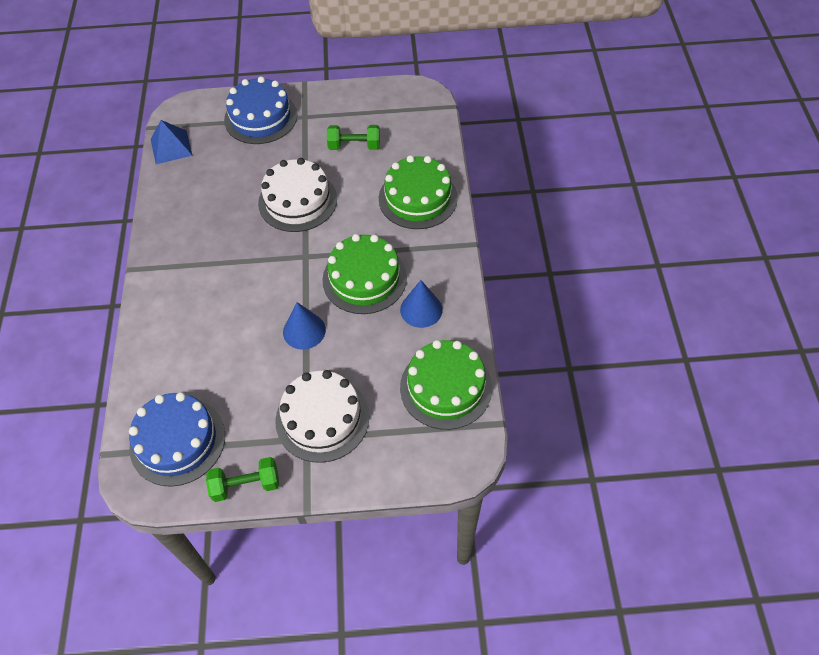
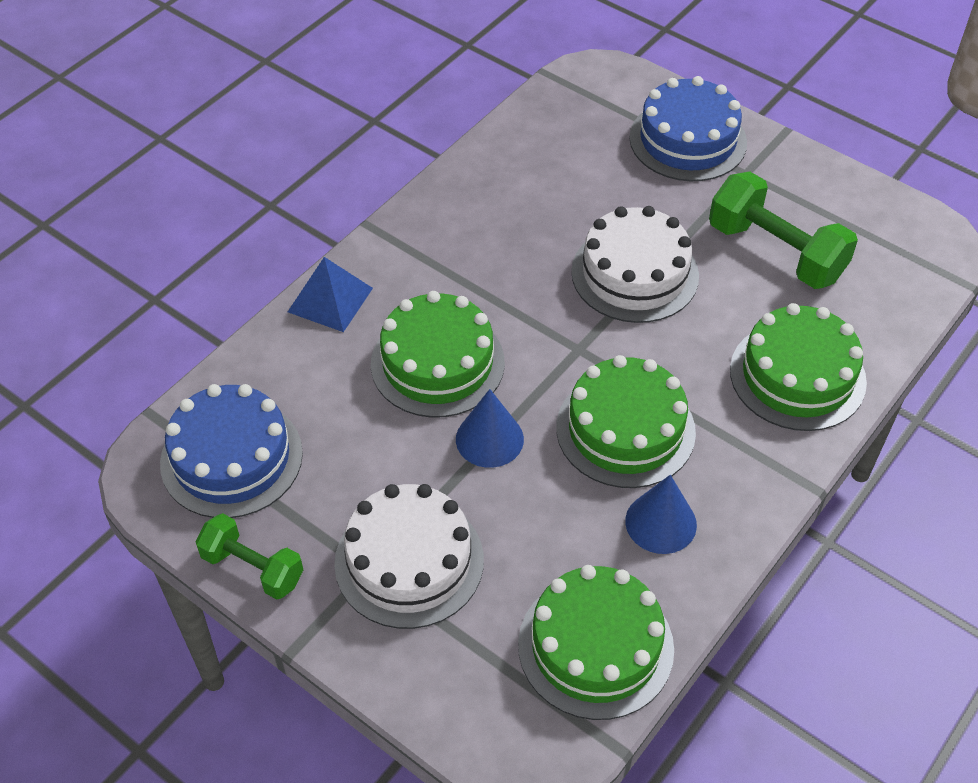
camera: 40 degrees right, 5 degrees down
blue pyramid [151,120,193,164] -> blue pyramid moved to [288,257,373,332]
green dumbbell [327,125,380,150] -> green dumbbell [709,171,858,289], size x1.61
none -> green cake [371,291,505,418]

